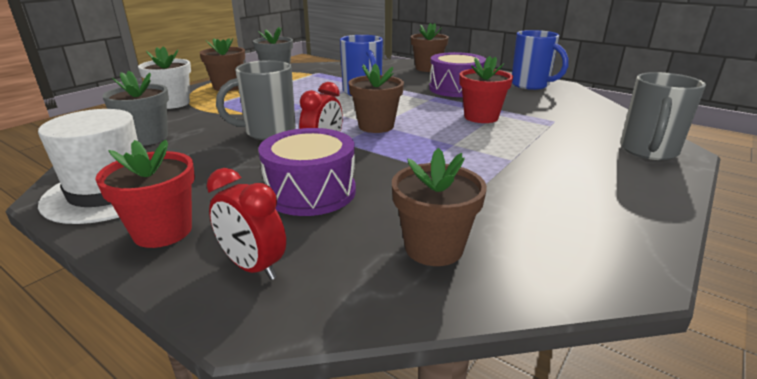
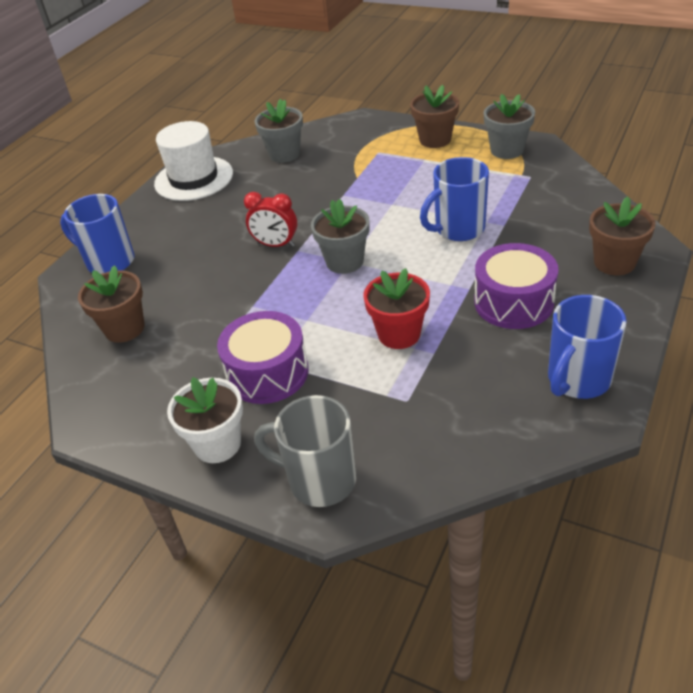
camera: 85 degrees right, 15 degrees up
red flower pot [95,140,195,248] -> none
white flower pot [138,46,191,109] -> white flower pot moved to [167,377,243,463]
red clock [207,168,286,280] -> blue mug [60,194,135,274]
grey mug [216,60,296,140] -> none
purple drum [258,128,356,216] -> purple drum moved to [217,311,309,404]
brown flower pot [349,64,404,133] -> grey flower pot [311,199,370,274]

